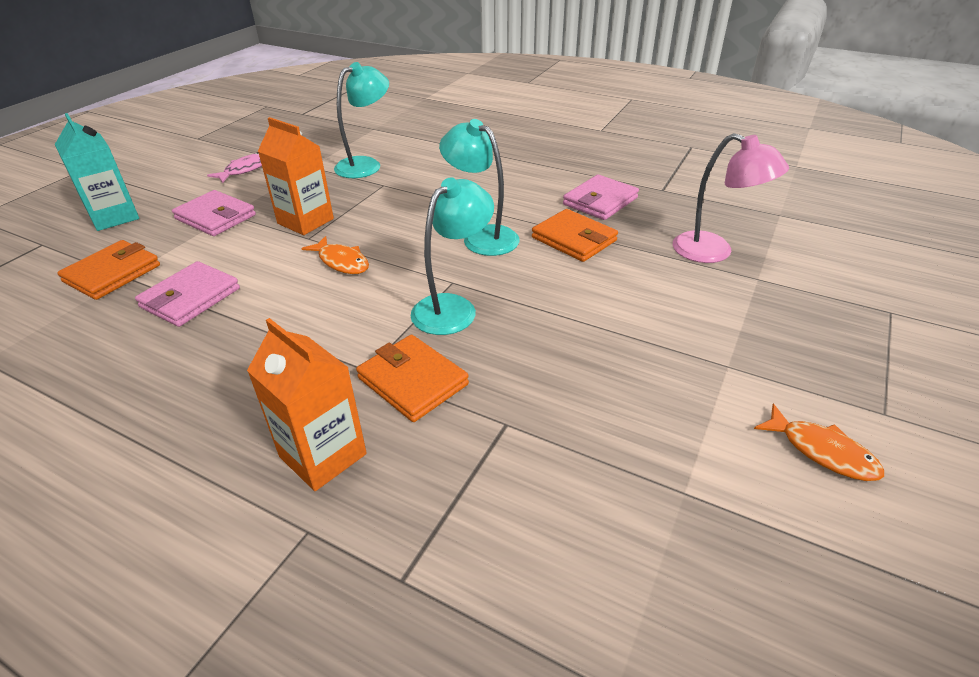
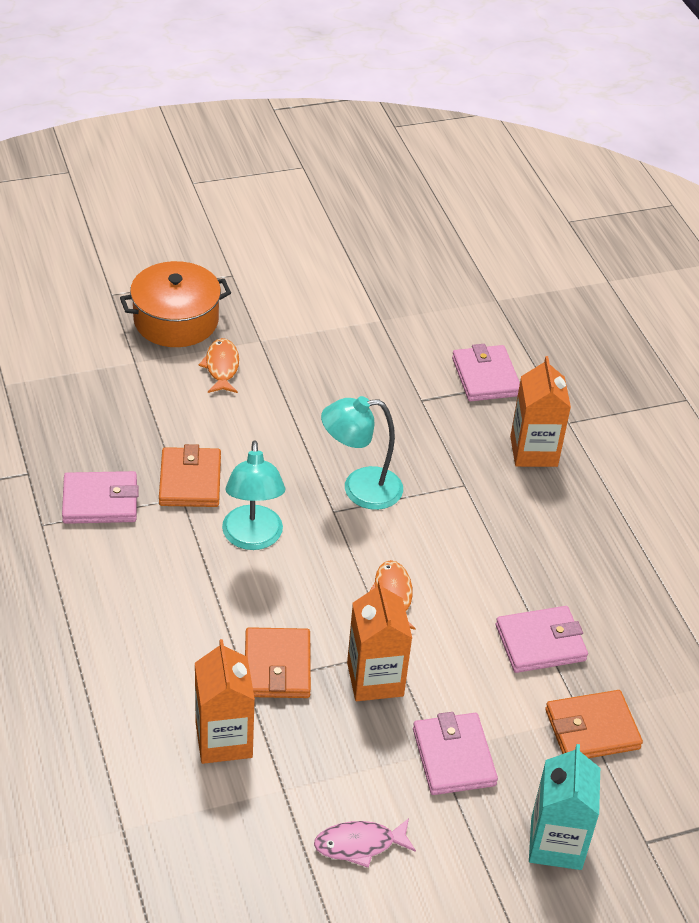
camera: 140 degrees left, 5 degrees up
turquoise lamp [334,62,389,178] -> orange carton [195,639,255,764]
orange wallet [356,335,469,422] -> orange wallet moved to [245,627,311,698]
pink lamp [673,133,789,263] -> none
orange fish [754,404,884,481] -> orange fish moved to [199,338,239,393]
none -> orange pot [120,261,231,347]
none -> pink wallet [452,344,520,401]

